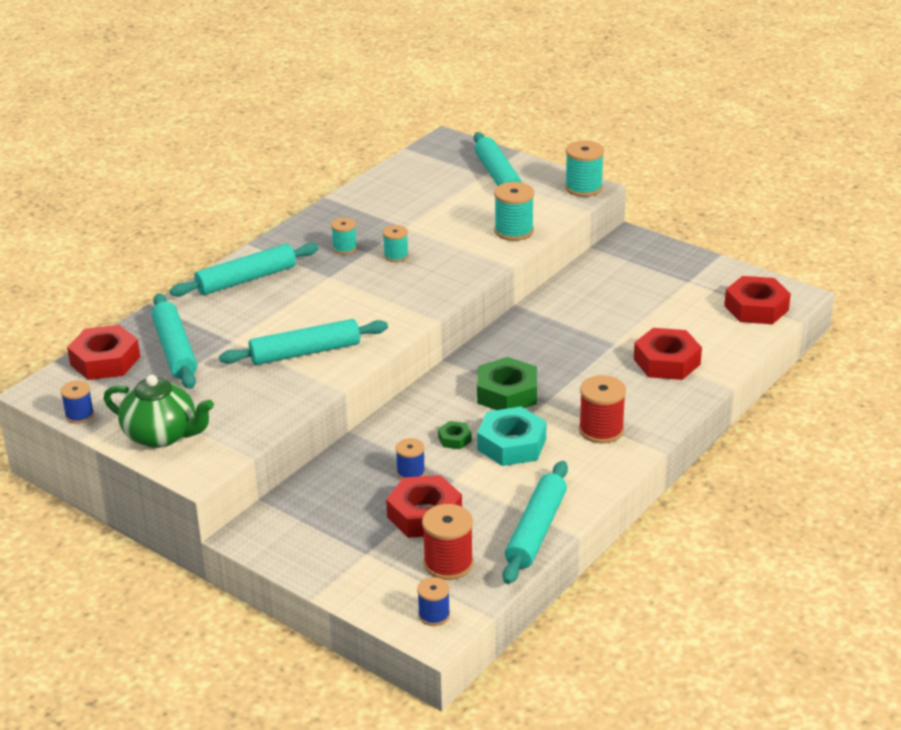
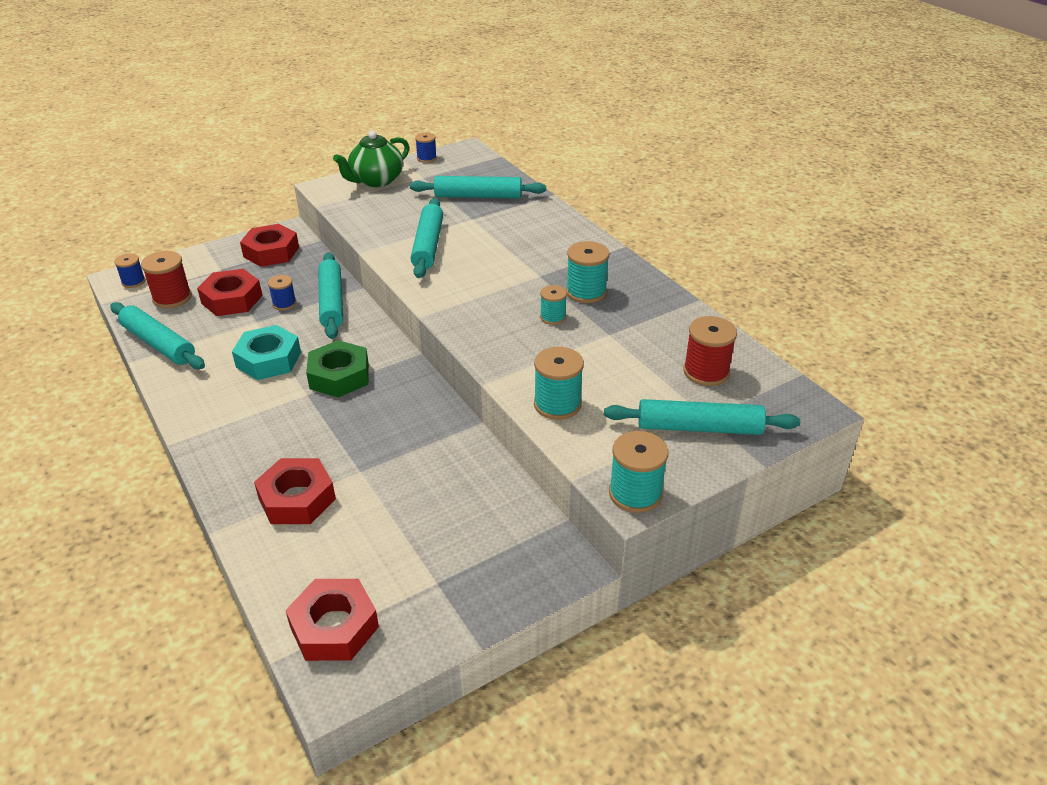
camera: 110 degrees right, 5 degrees up
red nut [67,325,140,380] -> red nut moved to [240,224,299,267]
turquoise rolling pin [170,243,319,296] -> turquoise rolling pin moved to [318,252,343,339]
turquoise spool [331,218,357,254] -> turquoise spool [566,241,609,303], size x1.62
green nut [438,421,472,449] -> none
red spool [579,375,626,443] -> red spool moved to [683,316,737,386]

